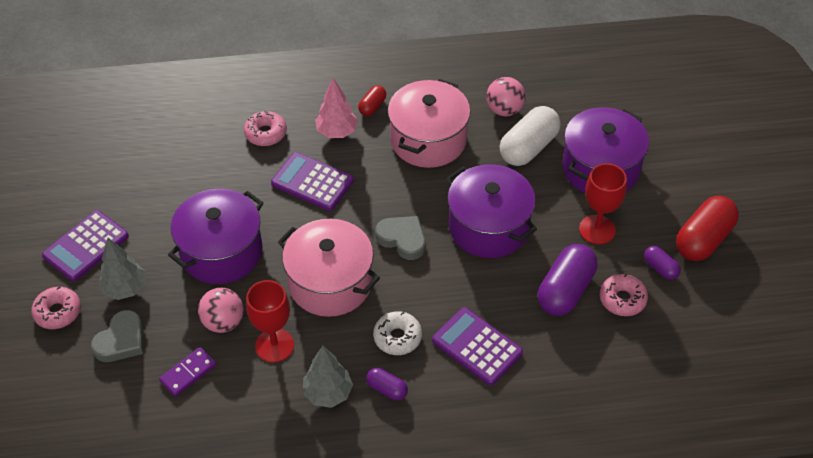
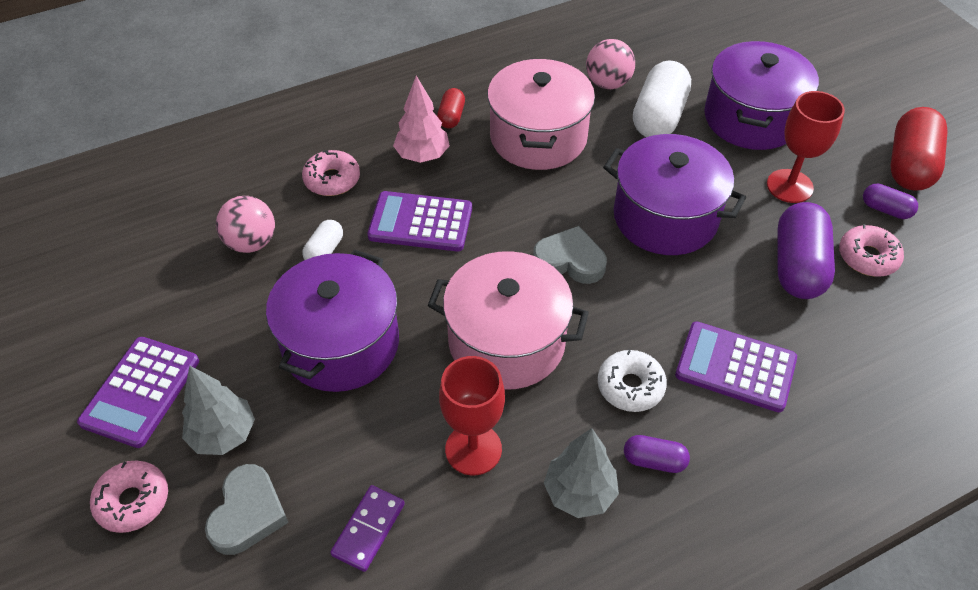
camera: 20 degrees left, 0 degrees up
pink ball [198,288,244,333] -> pink ball moved to [216,196,275,253]
none -> white capsule [302,220,343,260]

